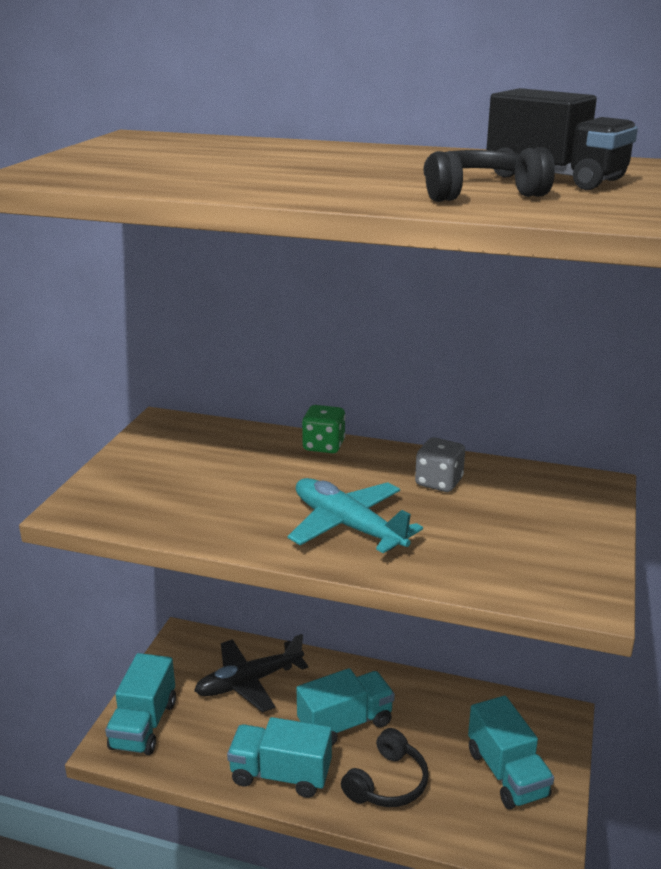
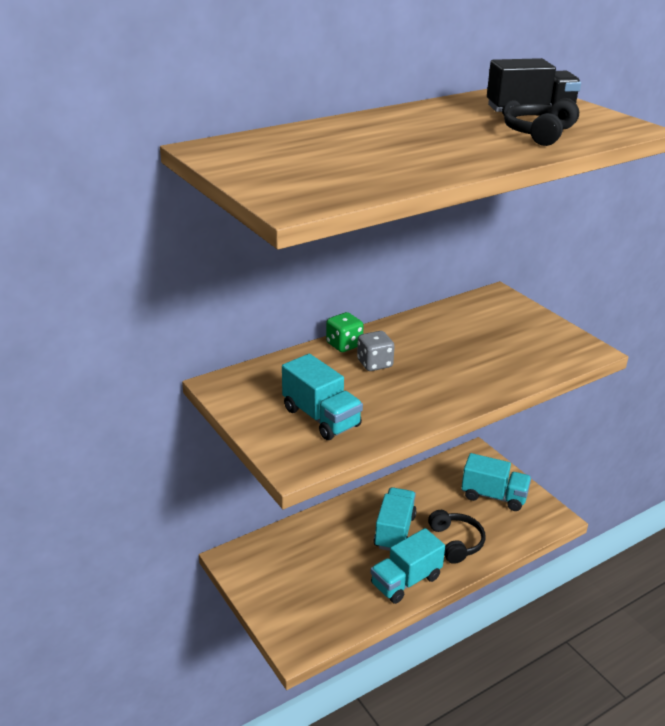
camera: 50 degrees left, 5 degrees up
turquoise truck [105,653,176,755] -> turquoise truck moved to [282,354,363,440]
black plane [194,634,309,713] -> none
turquoise plane [288,478,423,553] -> none
grey dice [415,437,465,492] -> grey dice moved to [357,331,395,371]

